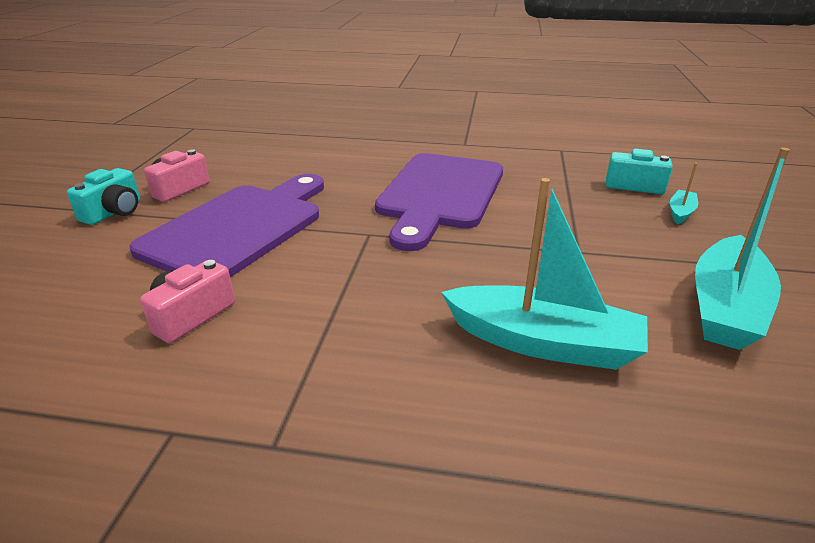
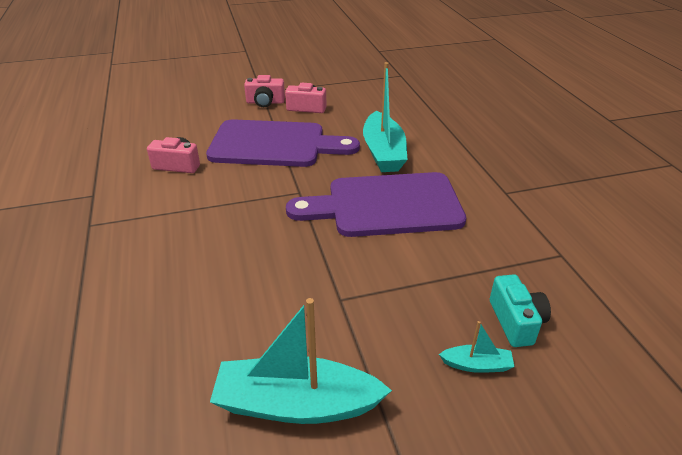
camera: 65 degrees right, 5 degrees up
turquoise camera [67,168,140,225] -> pink camera [244,75,285,107]
turquoise boat [441,178,648,370] -> turquoise boat moved to [363,62,407,172]

